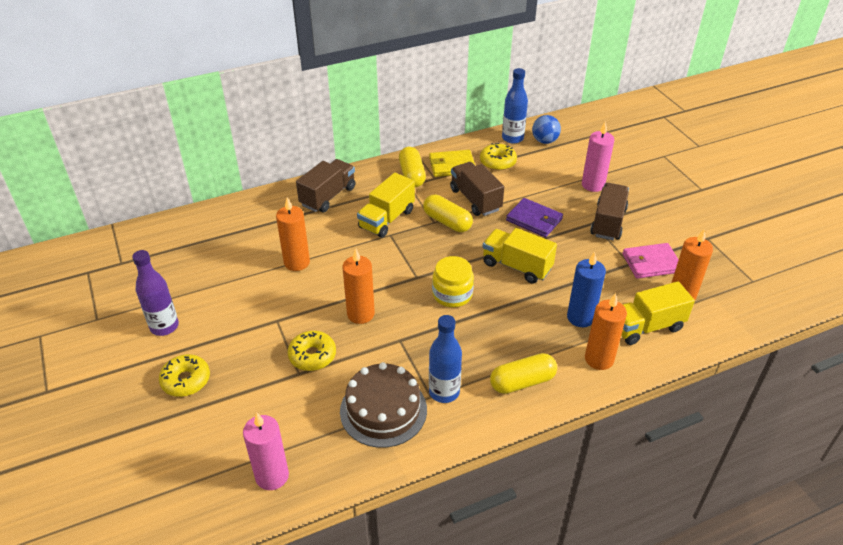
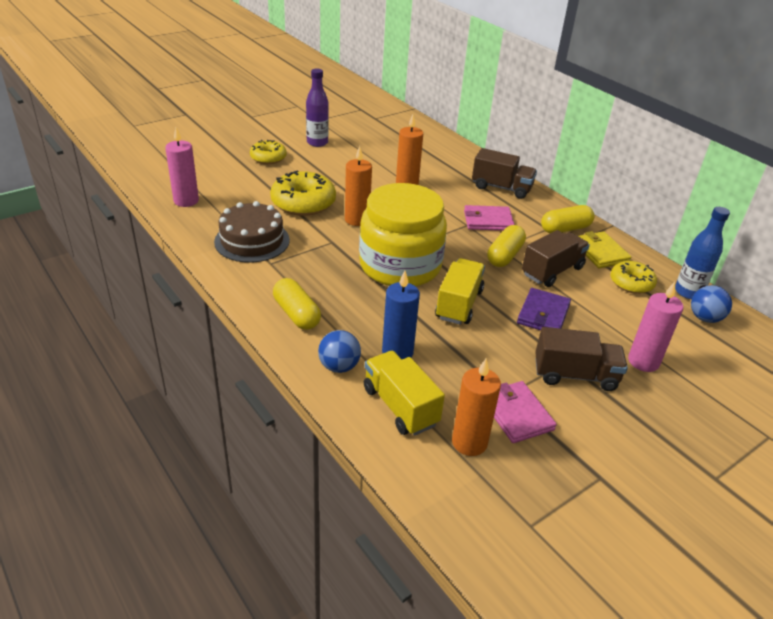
camera: 75 degrees right, 5 degrees down
yellow donut [288,331,336,371] -> yellow donut [270,171,336,216], size x1.62
yellow truck [357,173,415,238] -> pink wallet [464,205,515,231]
blue bottle [429,315,462,403] -> none
yellow jar [432,256,474,307] -> yellow jar [359,183,447,286], size x2.03
orange candle [585,293,627,370] -> blue ball [318,330,361,373]

